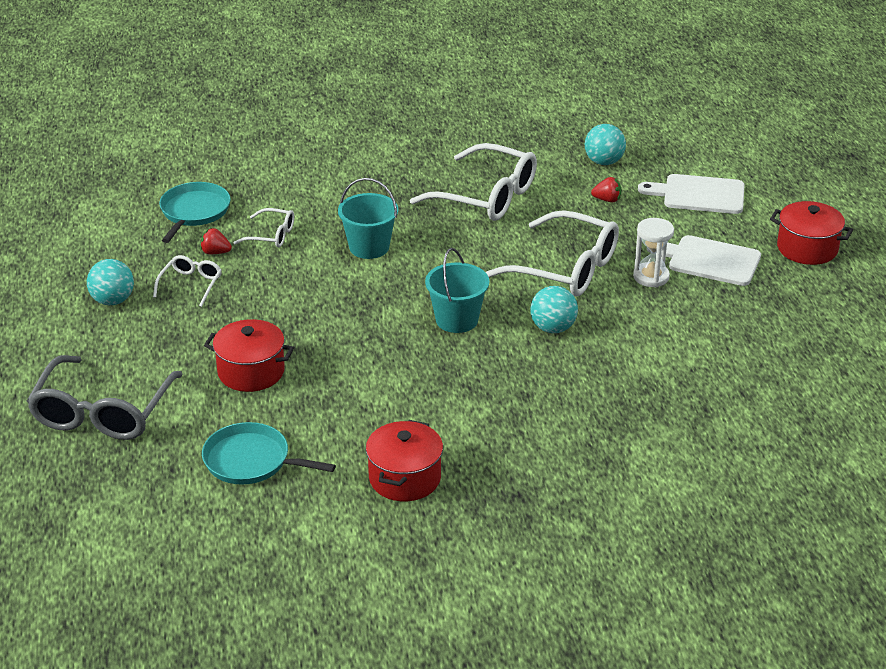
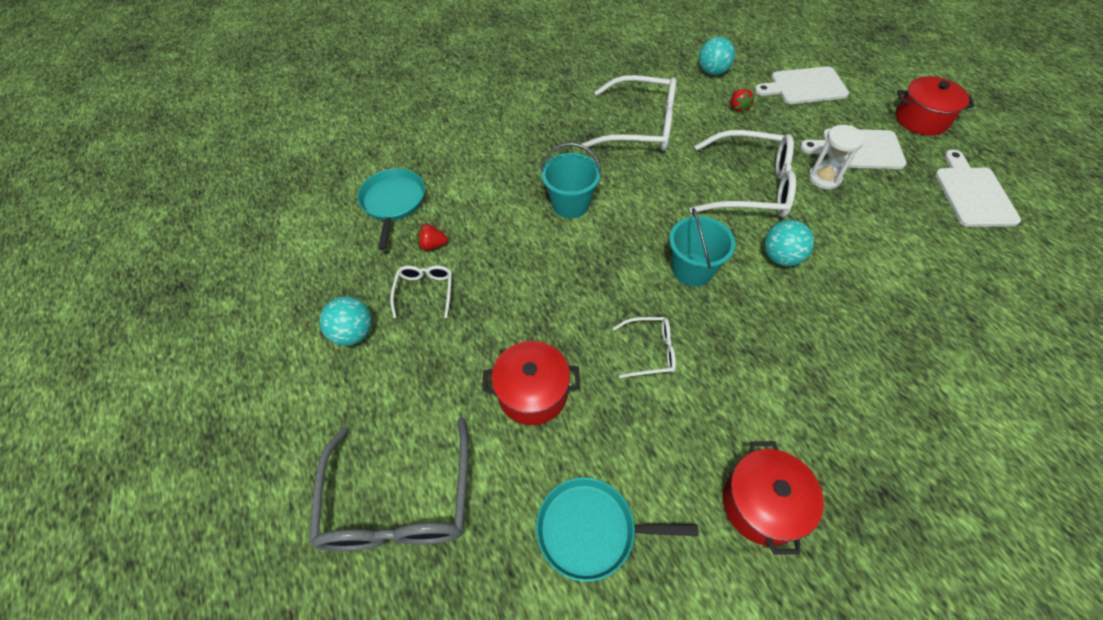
camera: 15 degrees left, 20 degrees up
white glasses [233,208,294,248] -> white glasses moved to [613,317,676,378]
red strawberry [591,177,621,203] -> red strawberry turned 90 degrees clockwise [731,89,755,113]
none -> white cutting board [935,150,1021,227]

